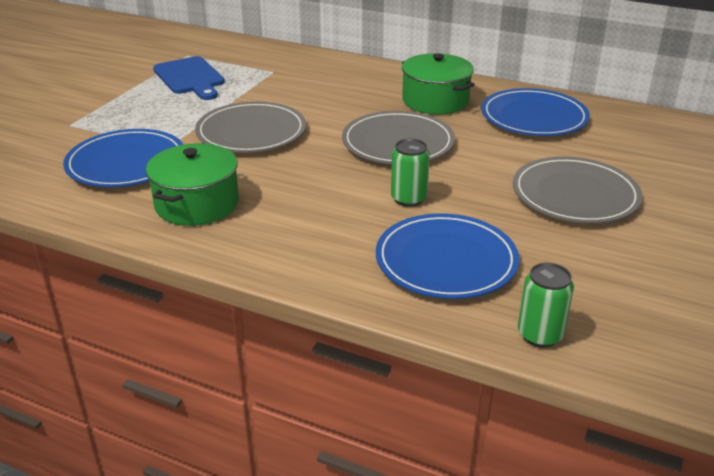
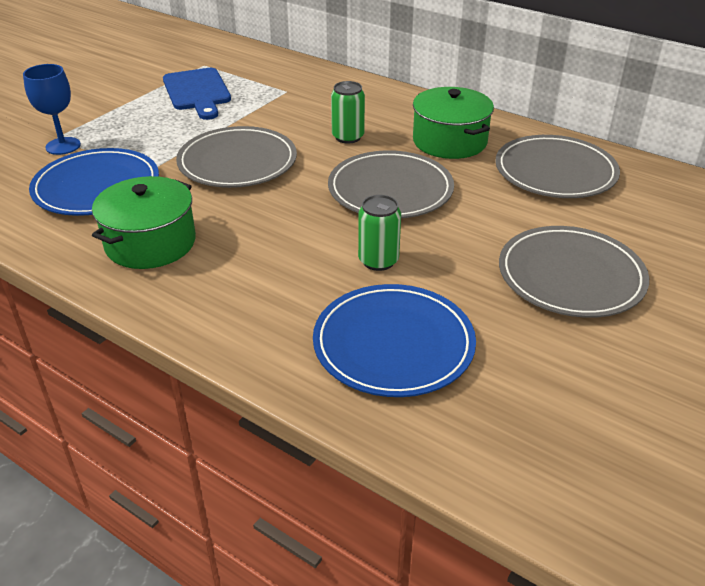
camera: 10 degrees right, 5 degrees up
blue plate [481,88,590,136] -> grey plate [495,135,620,198]
green can [518,263,574,348] -> green can moved to [331,81,365,144]
none -> blue goblet [23,64,81,155]

